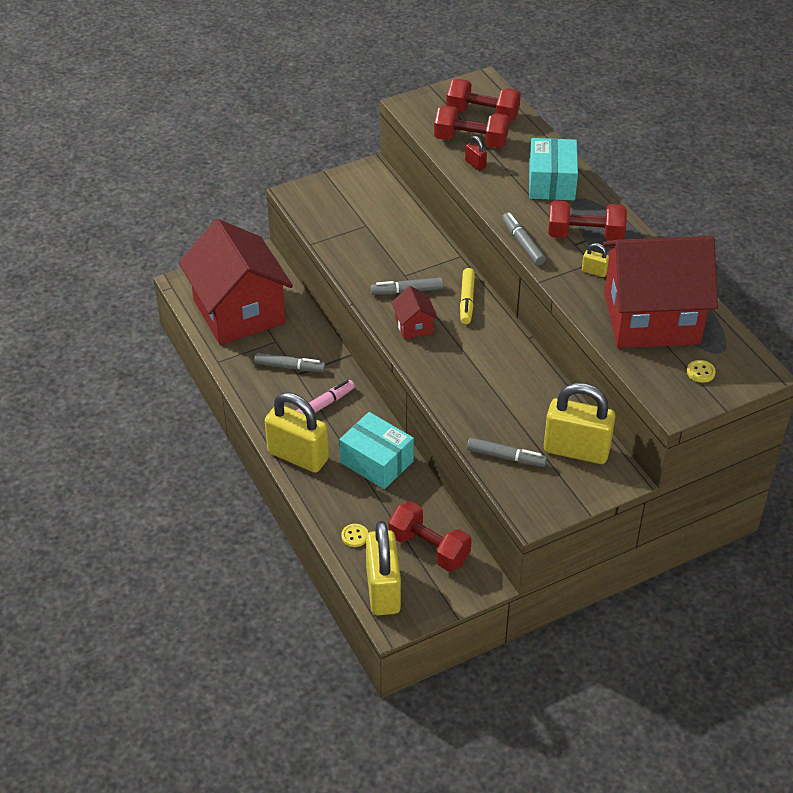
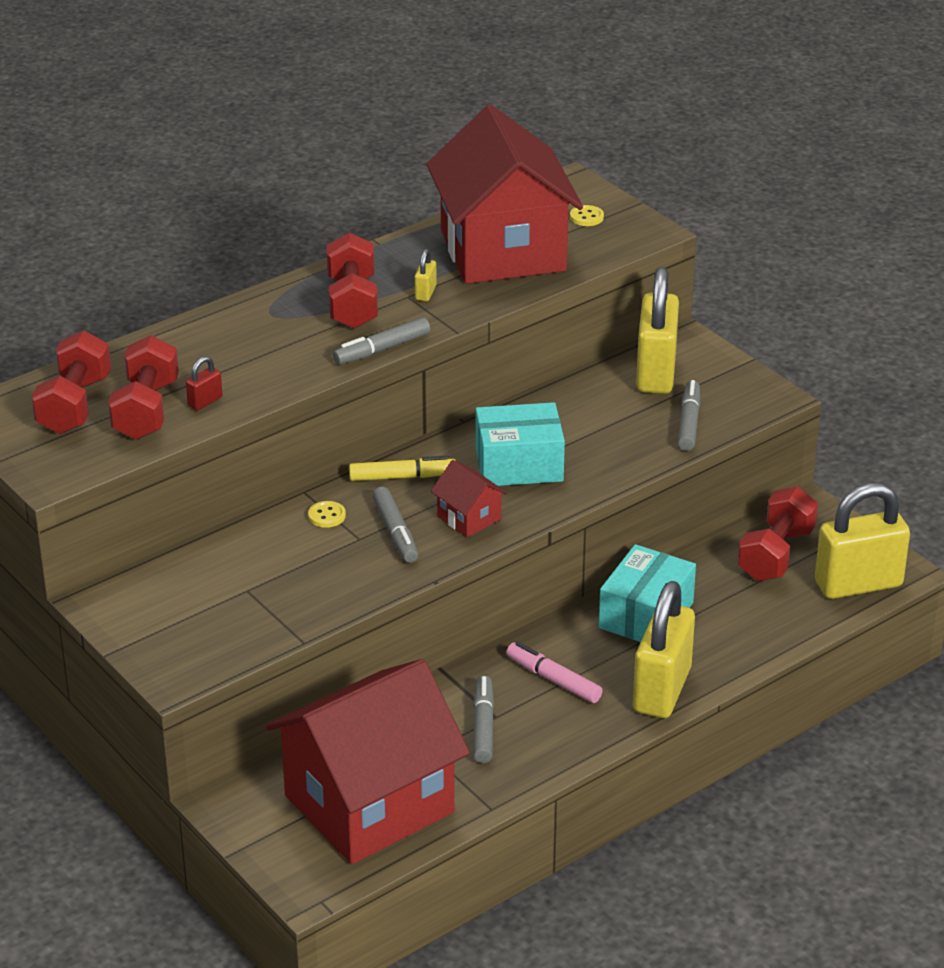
camera: 100 degrees left, 10 degrees down
yellow button [341,524,368,547] -> yellow button moved to [308,501,346,528]
red house [391,286,438,339] -> red house turned 75 degrees clockwise [431,460,507,537]
turquoise box [529,138,578,200] -> turquoise box moved to [476,402,565,486]

